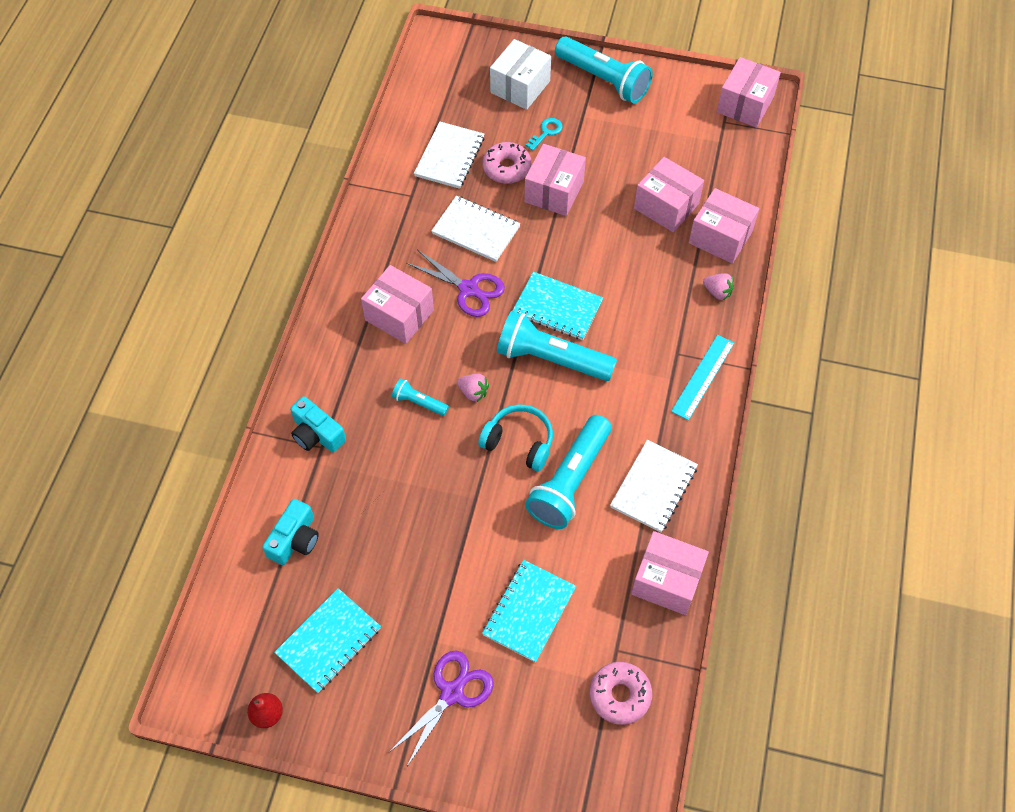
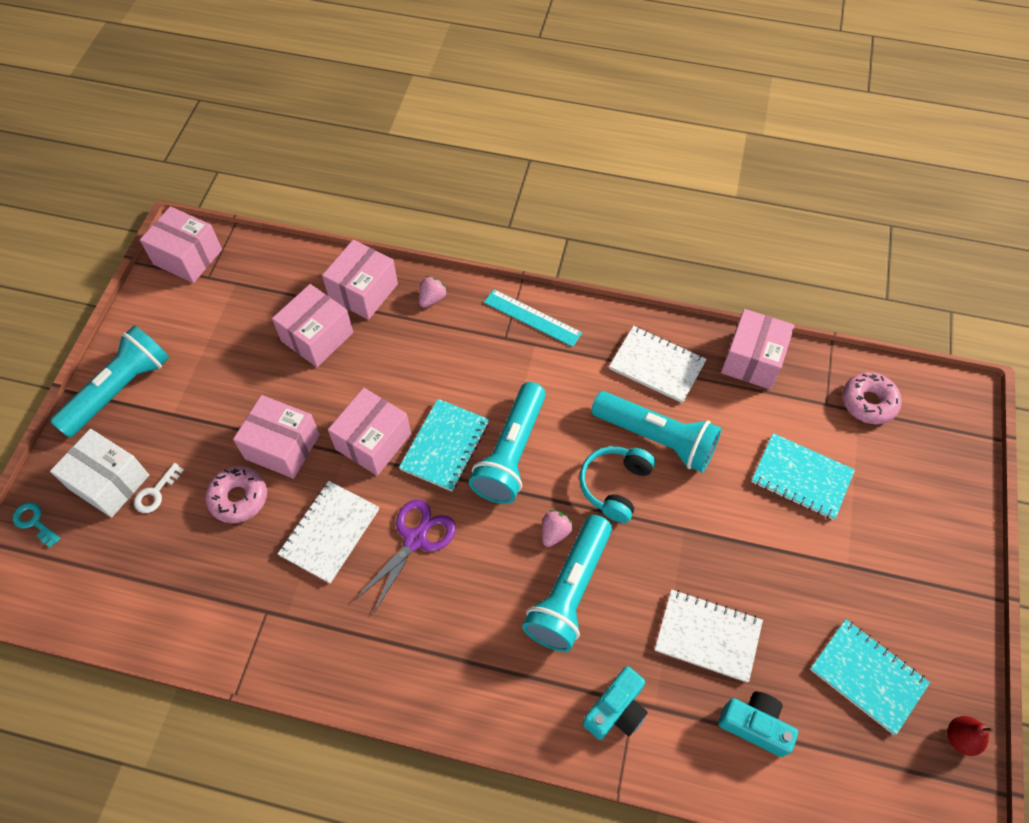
camera: 90 degrees left, 0 degrees up
pink box [361,265,434,344] -> pink box moved to [328,388,411,476]
purple scissors [389,650,494,768] -> none
turquoise flashlight [392,378,449,416] -> turquoise flashlight [522,515,612,652], size x2.10
white notebook [414,121,484,189] -> white notebook moved to [655,589,763,682]
turquoise key [525,118,563,151] -> turquoise key moved to [13,502,61,547]
none -> white key [134,463,183,513]

